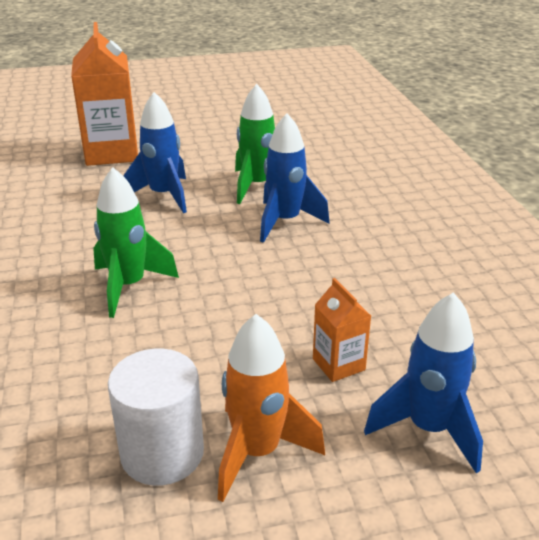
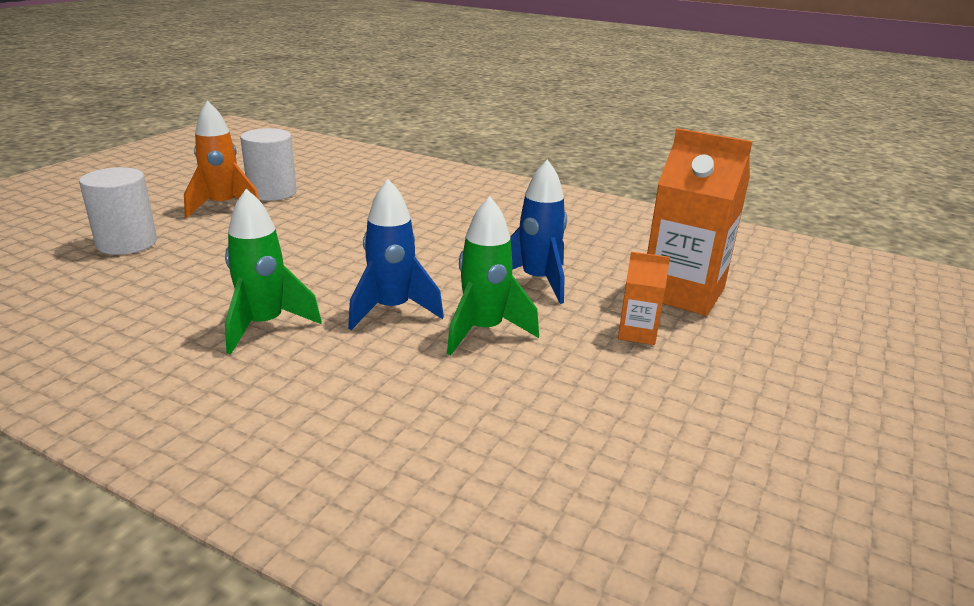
camera: 130 degrees right, 5 degrees down
green rocket [93,167,179,318] -> green rocket moved to [225,189,322,354]
orange carton [313,278,371,382] -> orange carton moved to [618,252,670,345]
blue rocket [364,292,483,473] -> white cylinder [79,167,157,255]

